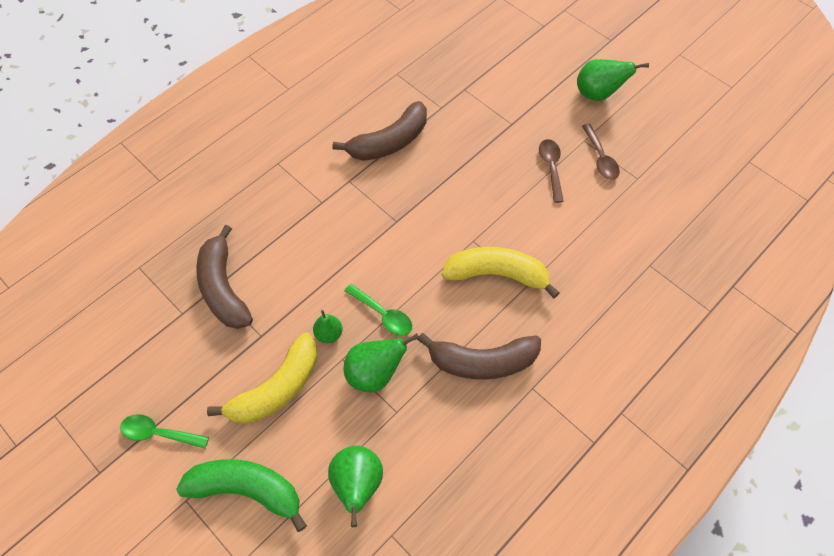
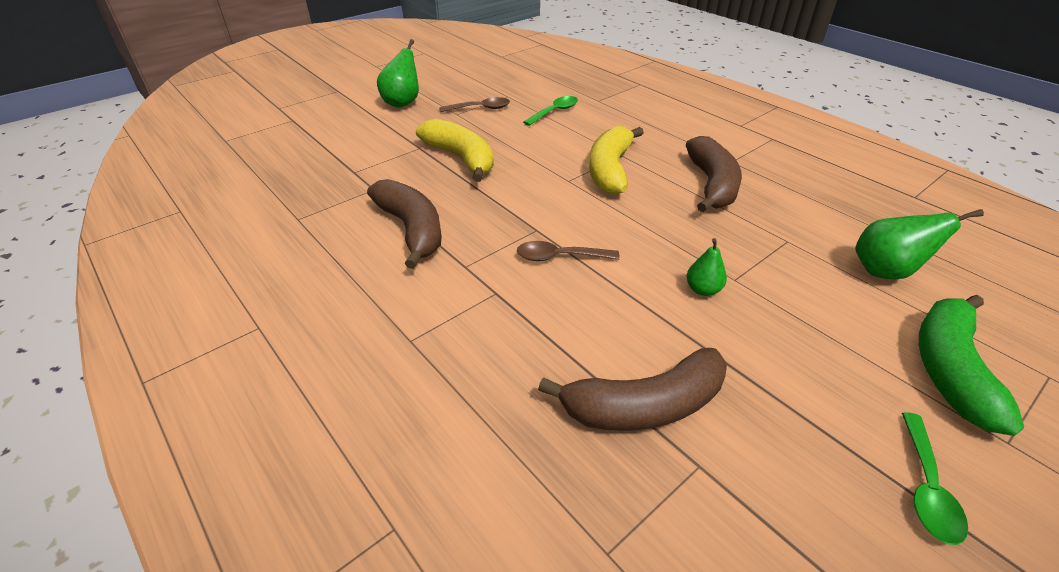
camera: 85 degrees left, 20 degrees down
yellow banana [207,332,318,424] -> yellow banana moved to [416,119,494,182]
green spoon [344,284,412,336] -> green spoon moved to [523,96,578,126]
green pear [344,333,419,392] -> none
brown spoon [539,139,564,203] -> brown spoon moved to [517,241,620,261]

